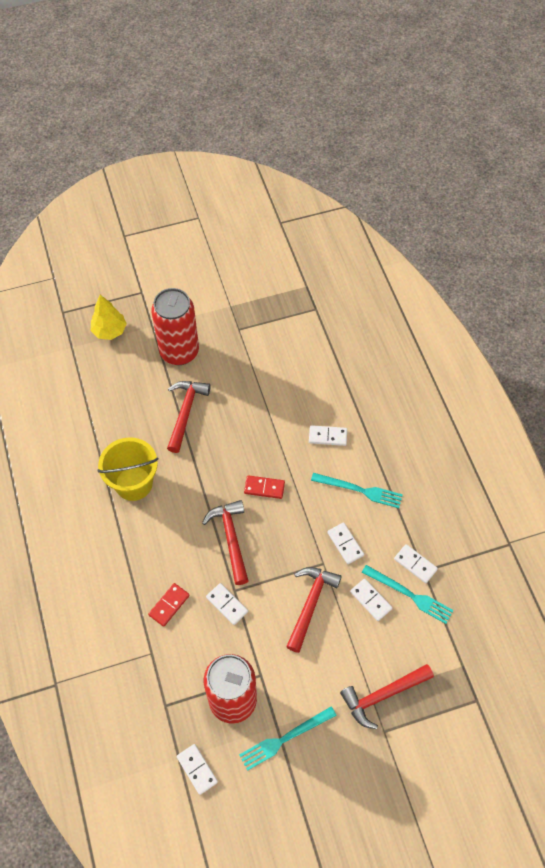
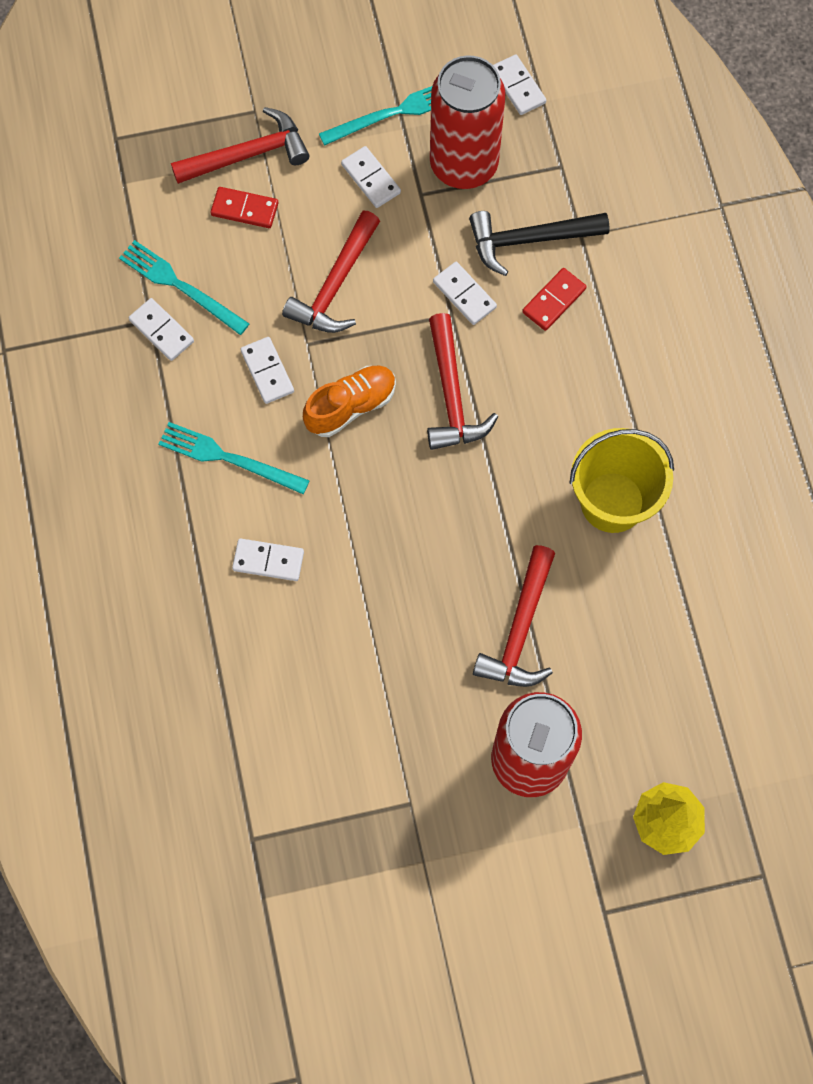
camera: 175 degrees left, 10 degrees up
red domino [244,475,285,499] -> red domino moved to [211,187,278,228]
white domino [350,578,392,621] -> white domino moved to [341,146,401,208]
none -> orange shoe [303,366,396,437]
none -> black hammer [469,211,610,276]

